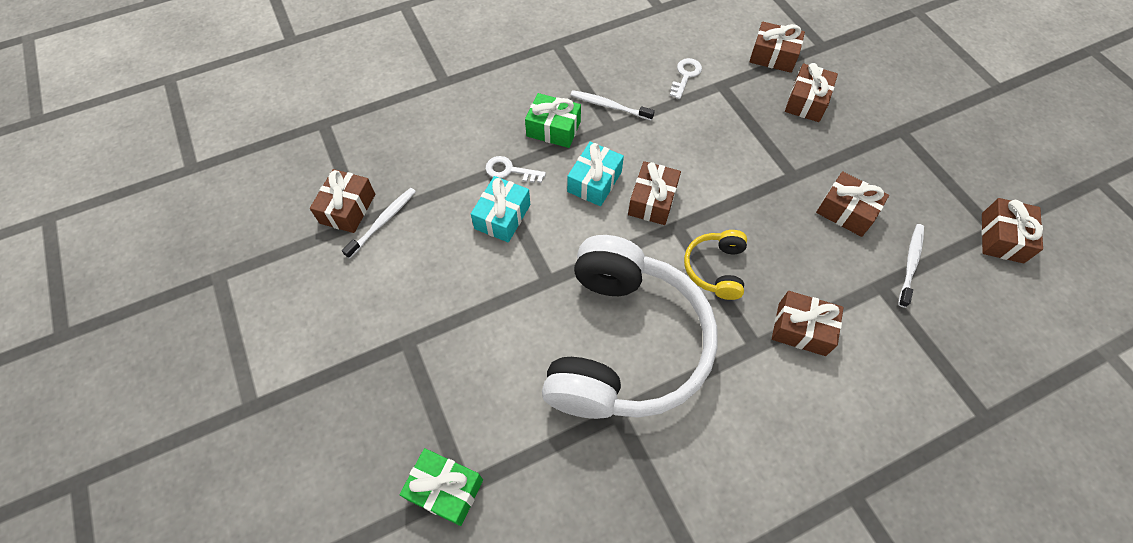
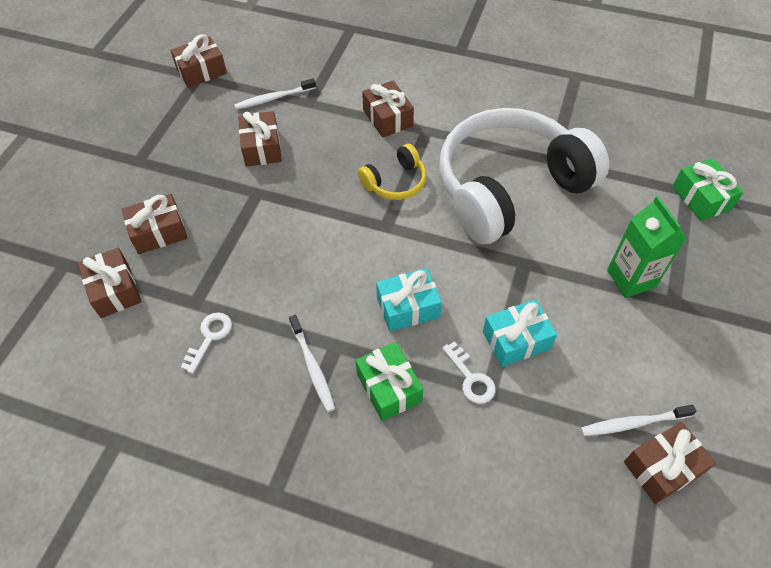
camera: 135 degrees left, 5 degrees down
brown gift [628,161,681,225] -> none
white key [670,58,702,99] -> white key turned 135 degrees clockwise [181,312,232,374]
none -> green carton [607,196,687,298]

